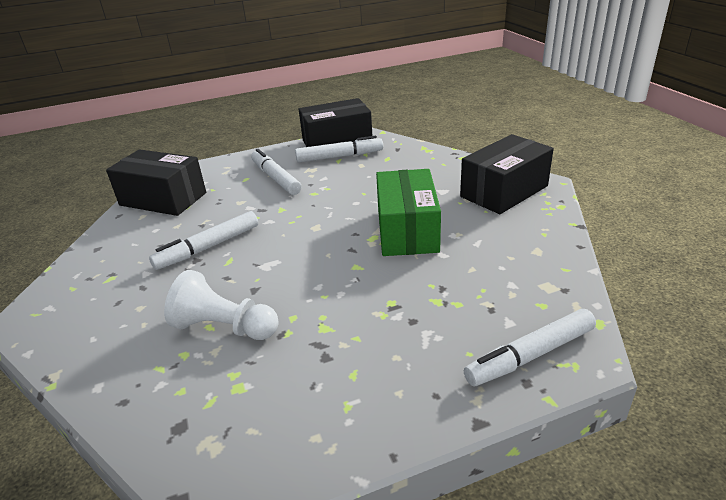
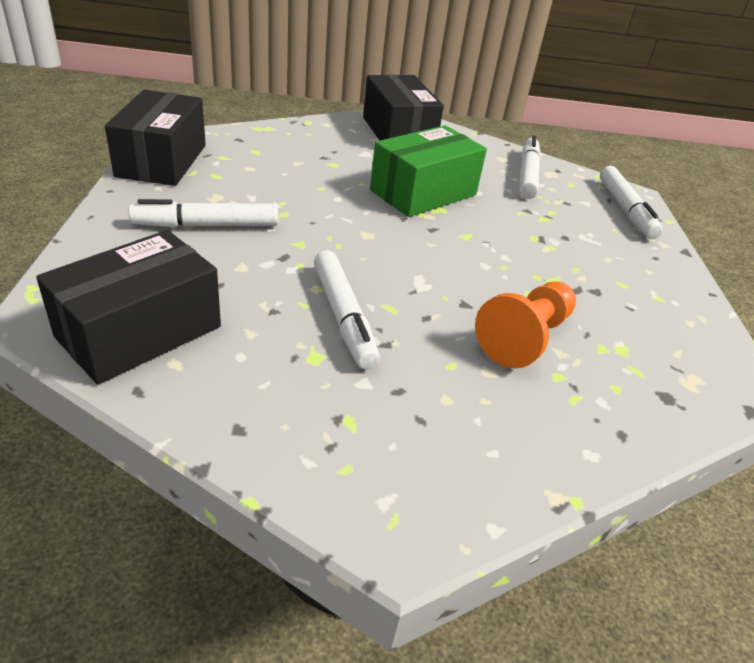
camera: 75 degrees left, 5 degrees up
white pawn [164,270,279,340] -> orange pawn [475,282,576,368]
white marker [295,136,383,163] -> white marker moved to [519,135,541,199]
green box [376,169,441,256] -> green box turned 60 degrees counterclockwise [370,125,487,217]

